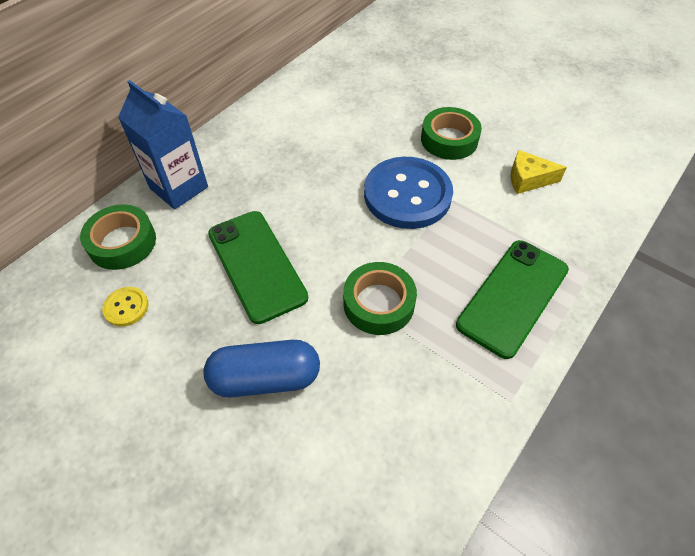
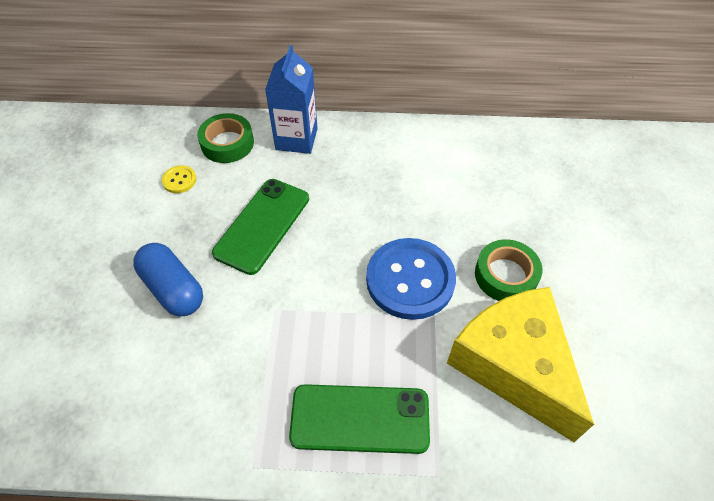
camera: 55 degrees right, 0 degrees up
green tape [343,262,417,335] -> none
yellow cheese [510,150,567,194] -> yellow cheese [447,287,594,442], size x2.44

